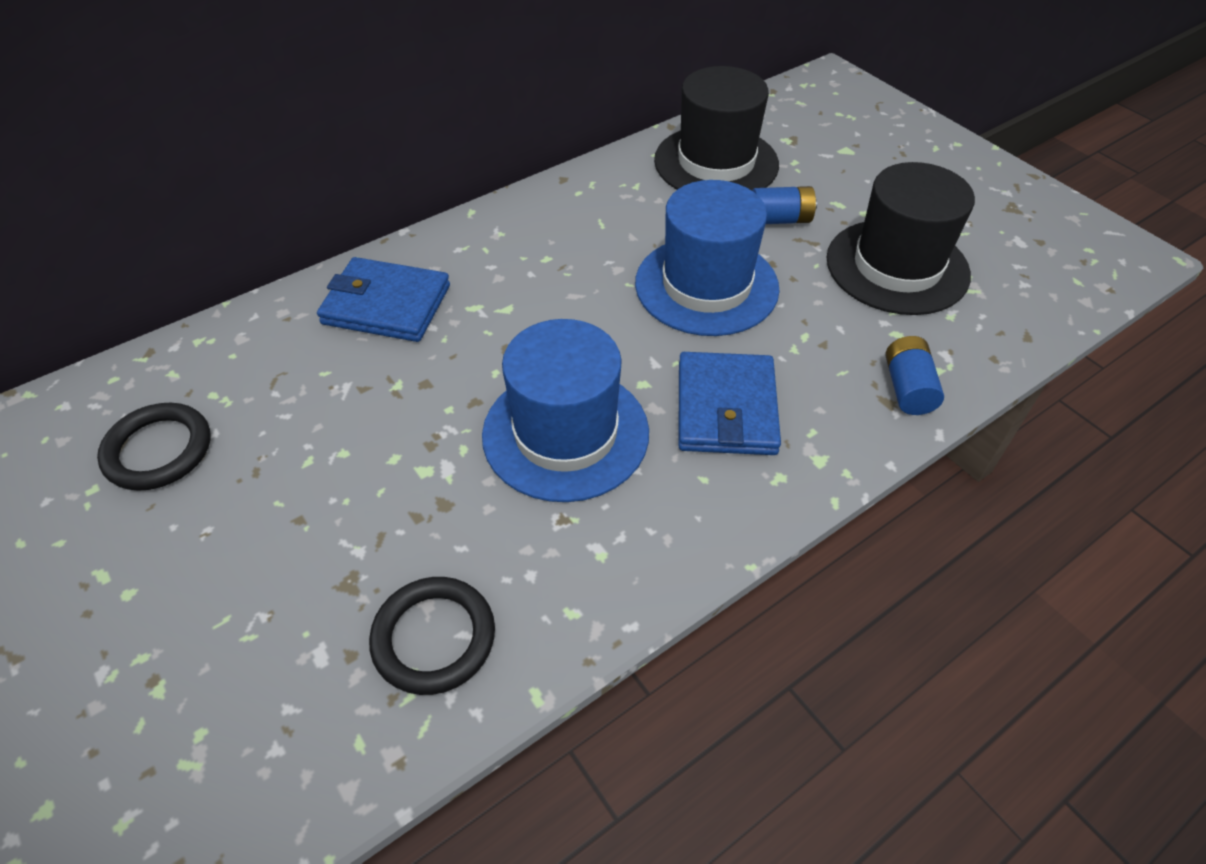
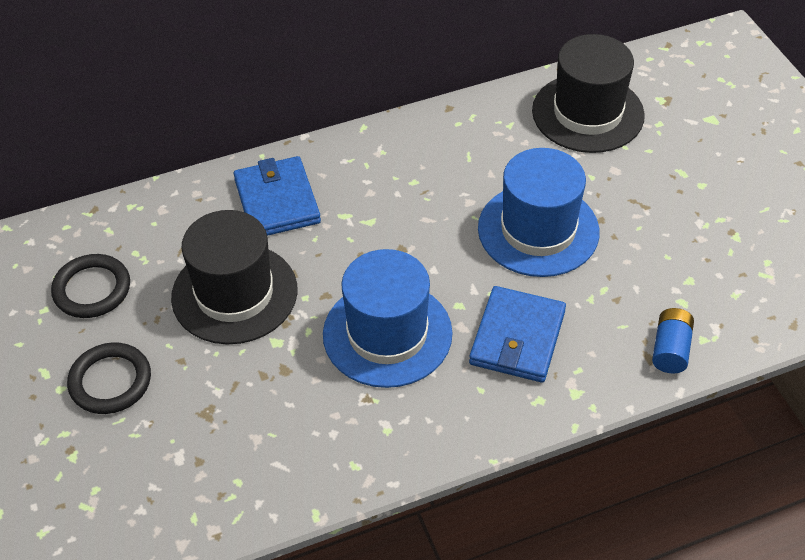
camera: 15 degrees right, 0 degrees up
blue wallet [317,257,450,342] -> blue wallet turned 45 degrees clockwise [234,156,321,236]
black ring [369,577,495,695] -> black ring moved to [67,342,151,414]
blue battery [752,186,817,224] -> none
black hat [826,162,975,315] -> black hat moved to [171,210,297,344]

